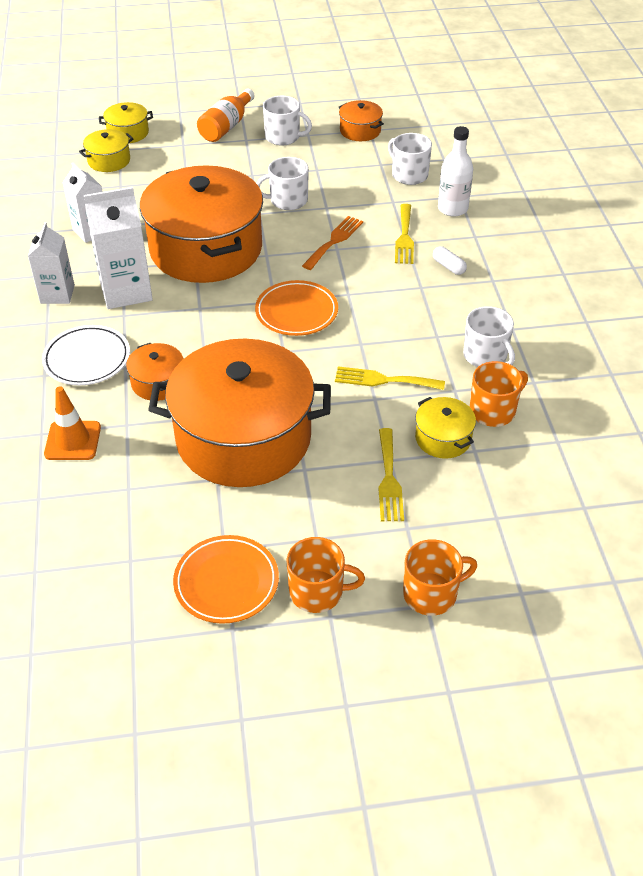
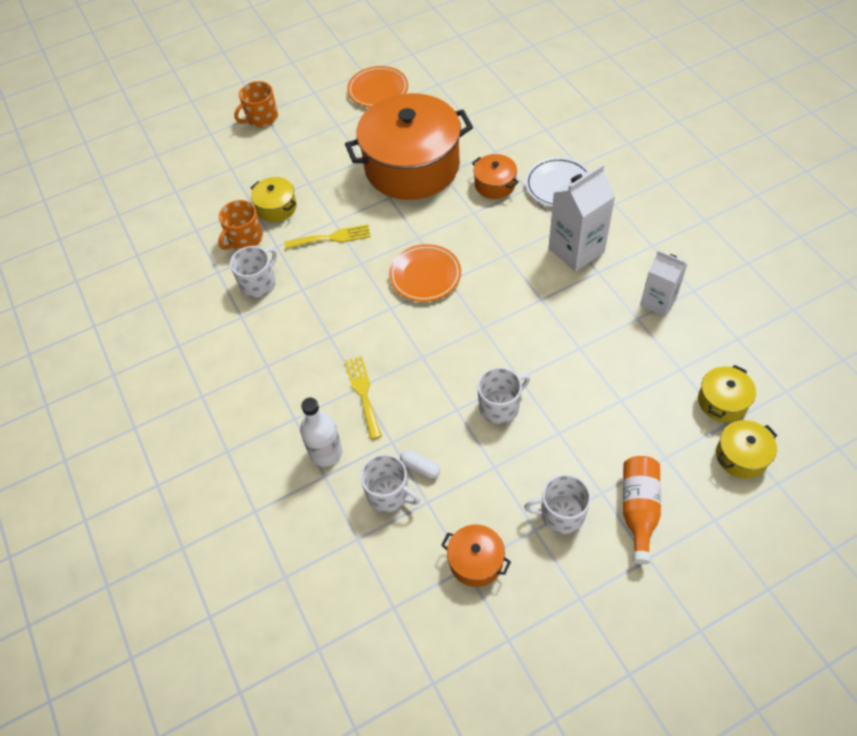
camera: 165 degrees right, 10 degrees up
white carton [28,222,75,304] -> none
orange traffic cone [44,386,101,460] -> none
orange pot [140,165,263,283] -> none
orange mug [287,537,365,613] -> none
orange fork [302,216,363,270] -> none
yellow fork [378,428,404,521] -> none
white capsule [433,246,467,275] -> white capsule moved to [400,450,440,479]
white mug [463,306,515,367] -> white mug turned 90 degrees clockwise [230,246,277,298]

